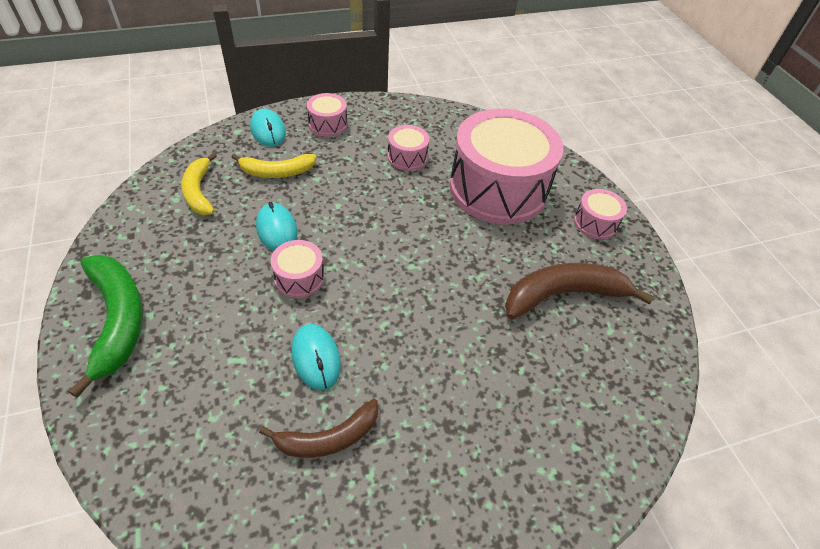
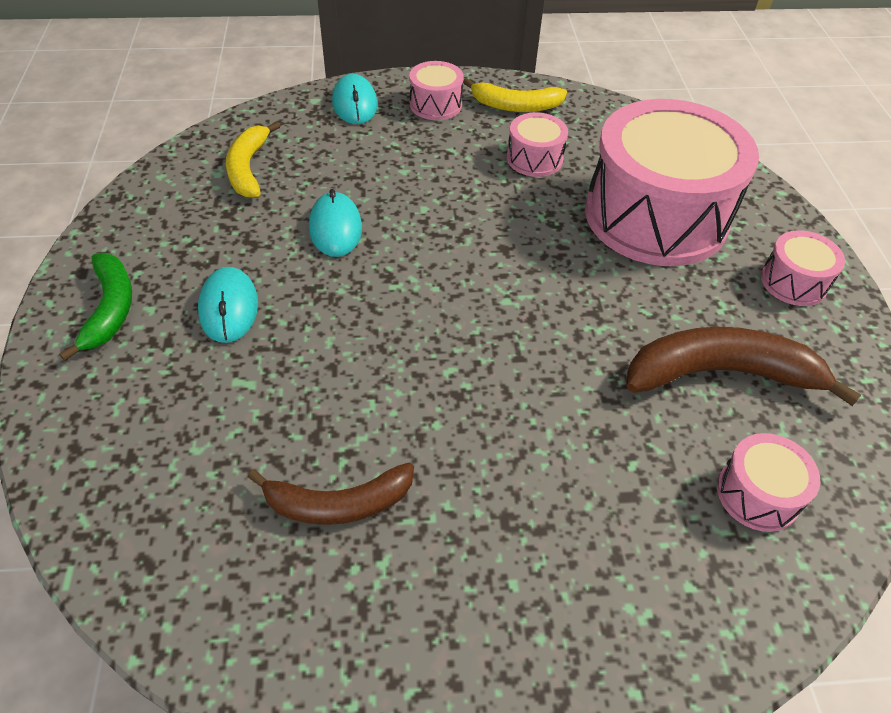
camera: 15 degrees right, 0 degrees up
green banana [68,255,143,398] -> green banana [59,253,132,361], size x0.65
yellow banana [232,154,316,178] -> yellow banana moved to [463,78,567,112]
pink drum [271,240,324,298] -> pink drum moved to [717,433,821,532]
turquoise mouse [291,324,341,390] -> turquoise mouse moved to [198,267,258,343]

